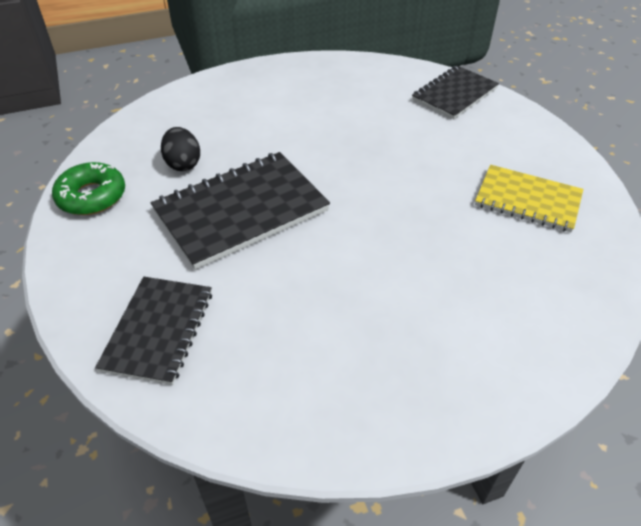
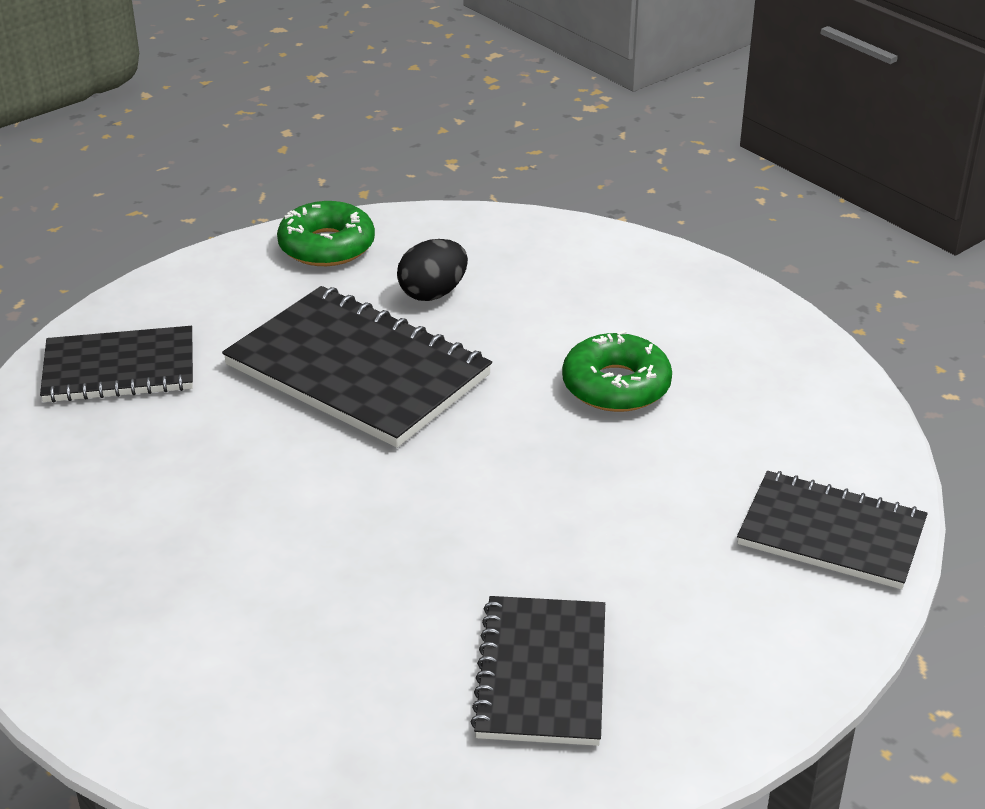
camera: 70 degrees right, 10 degrees down
yellow notebook [475,165,583,232] -> black notebook [471,596,605,746]
none -> green donut [562,330,672,412]

